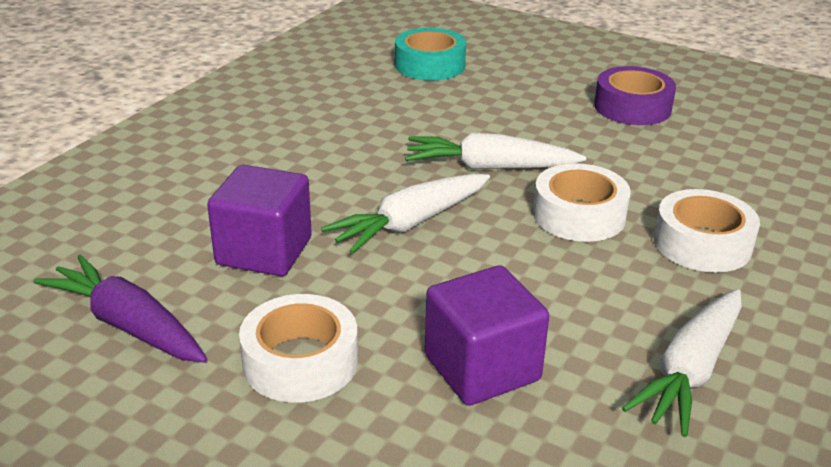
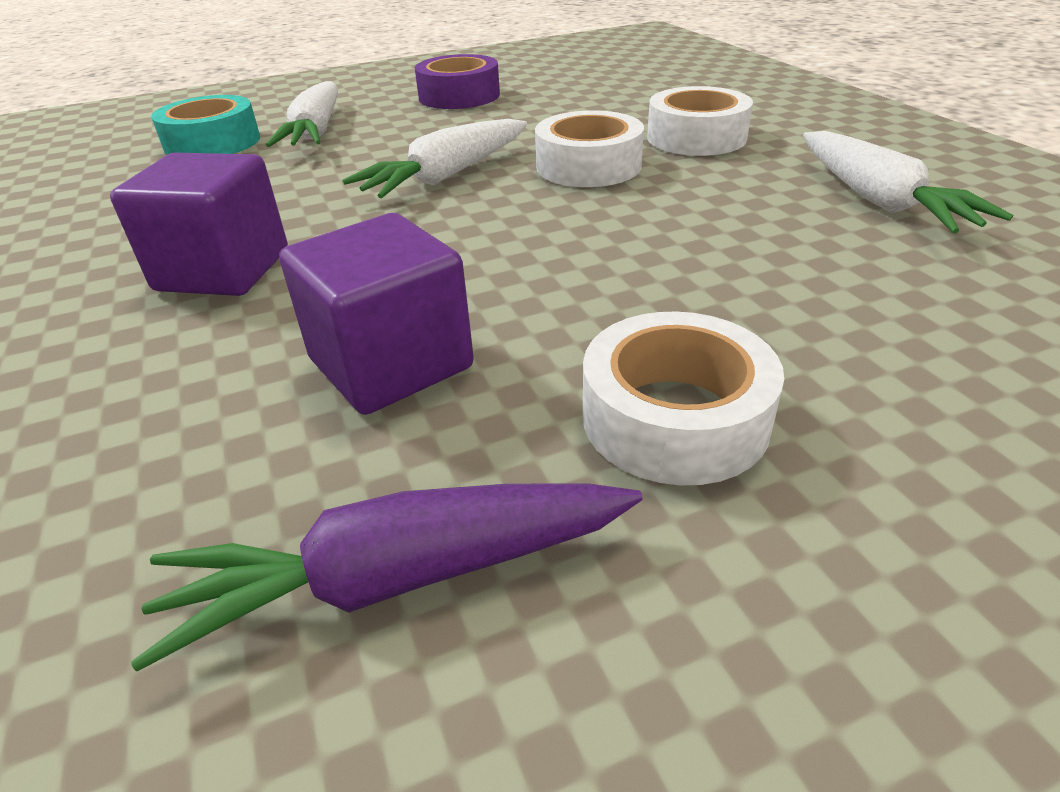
camera: 50 degrees left, 5 degrees up
white carrot [321,174,490,254] -> white carrot moved to [266,81,338,147]
purple cube [425,265,549,406] -> purple cube moved to [110,153,288,296]

